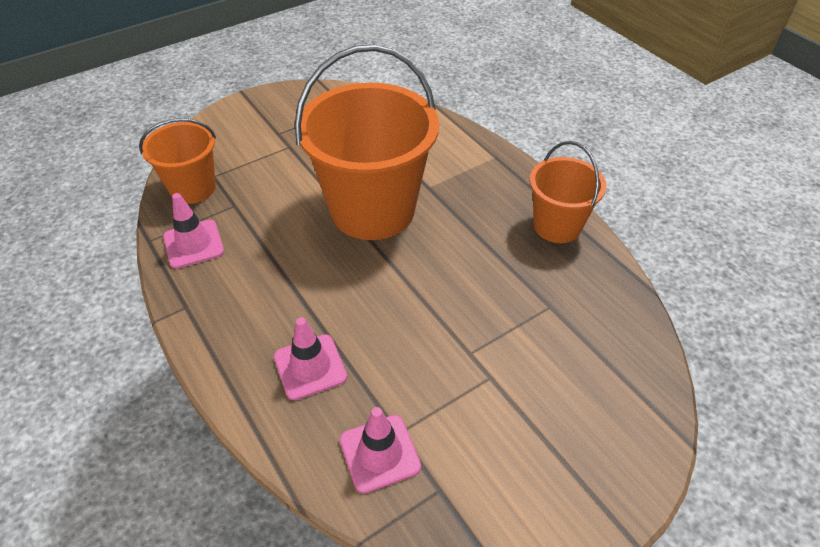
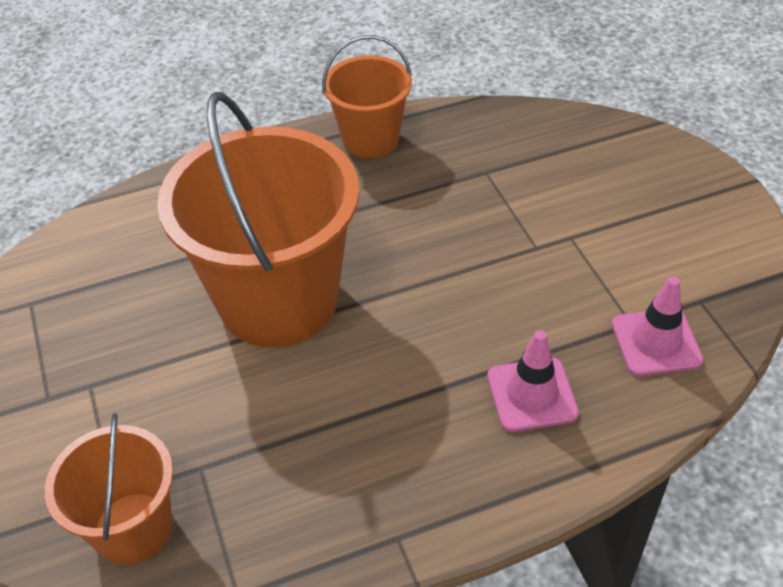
camera: 75 degrees left, 0 degrees up
pink traffic cone [163,193,224,269] -> none

